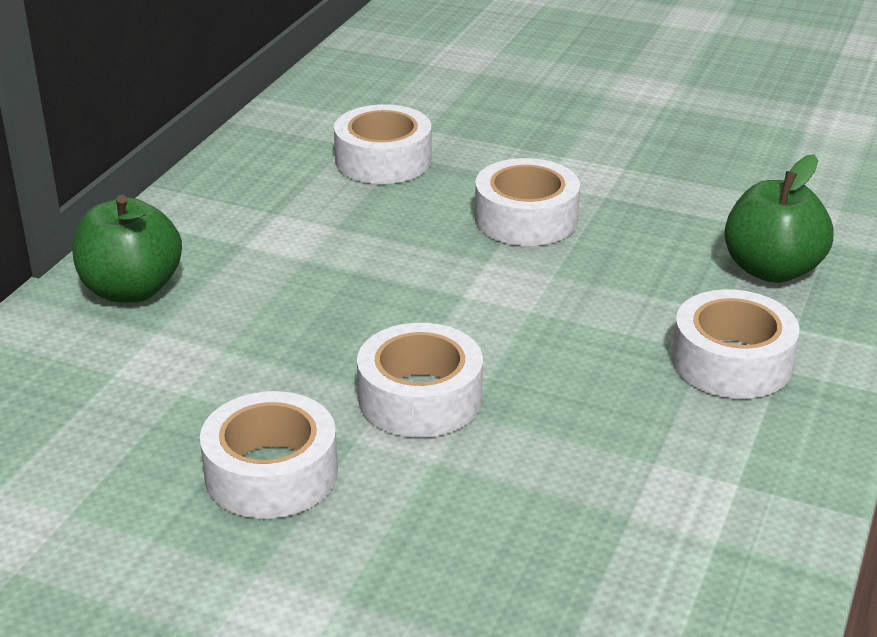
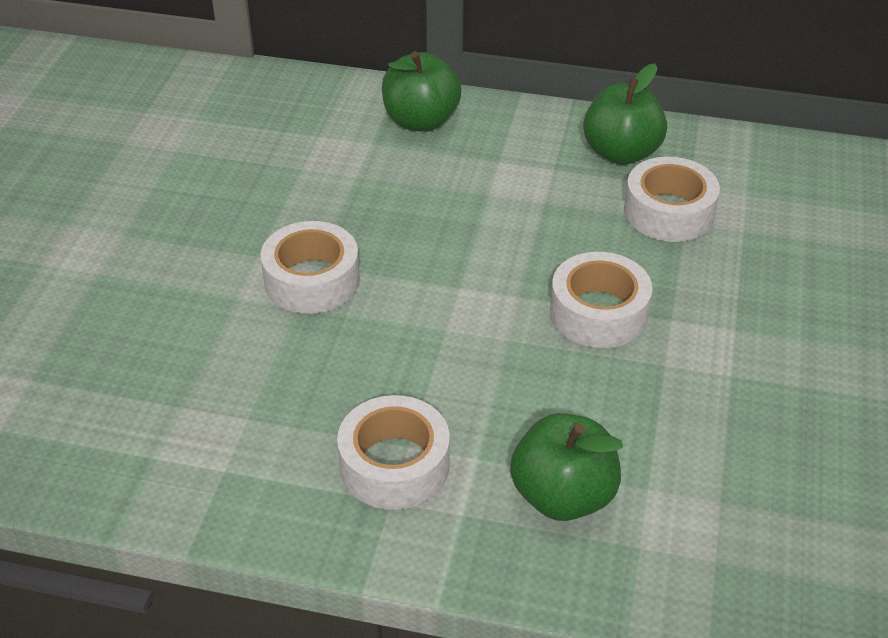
camera: 80 degrees right, 10 degrees up
white tape [200,391,338,518] -> none
none -> green apple [583,63,667,165]

